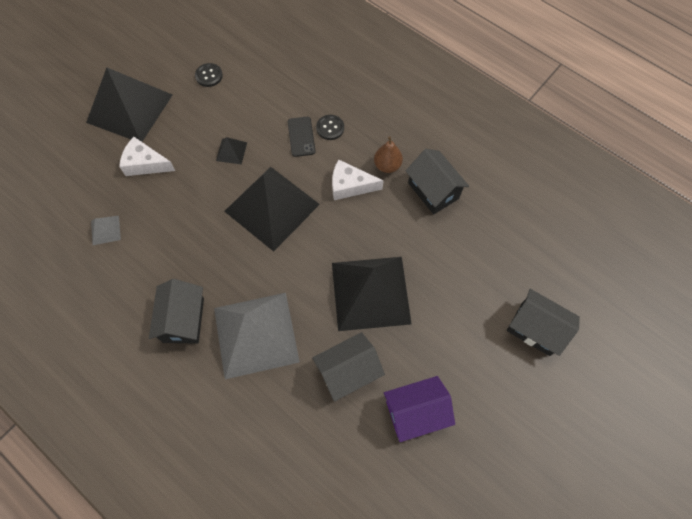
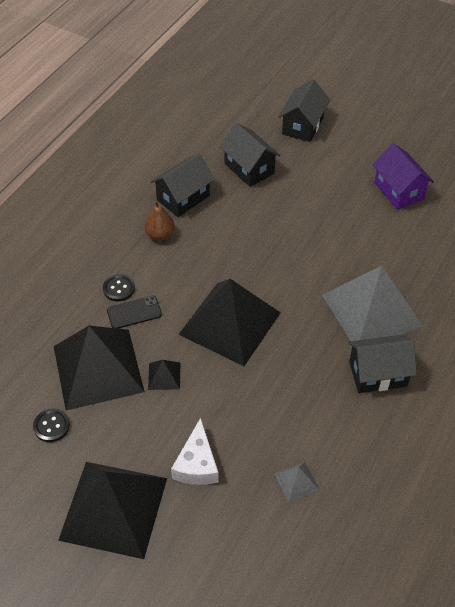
camera: 100 degrees left, 15 degrees down
black house [312,332,385,402] -> black house moved to [220,123,281,187]
white cheese [332,159,384,200] -> none
black pyramid [332,257,411,331] -> black pyramid moved to [54,326,145,410]

